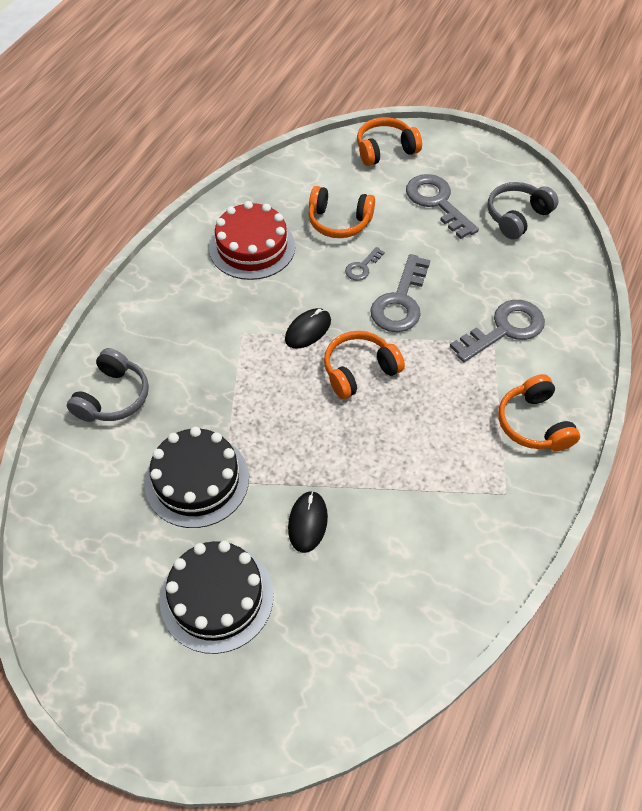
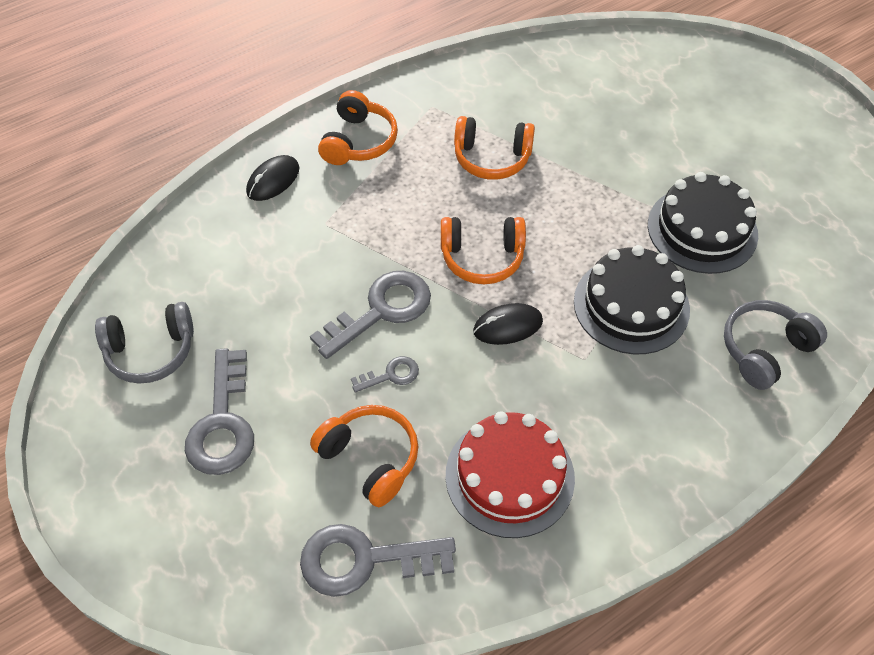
camera: 150 degrees left, 0 degrees up
black cake [160,541,274,654] -> black cake moved to [574,245,690,354]
black mouse [288,491,328,553] -> black mouse moved to [246,155,300,201]
orange headphones [357,117,422,166] -> orange headphones moved to [454,116,535,180]
grey key [450,300,545,362] -> grey key moved to [300,524,456,597]

